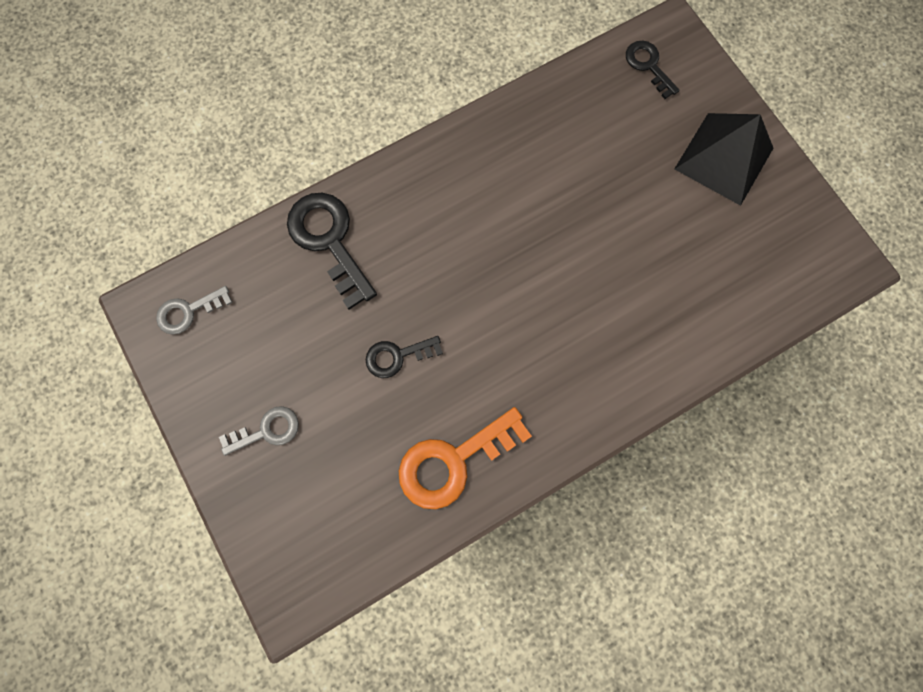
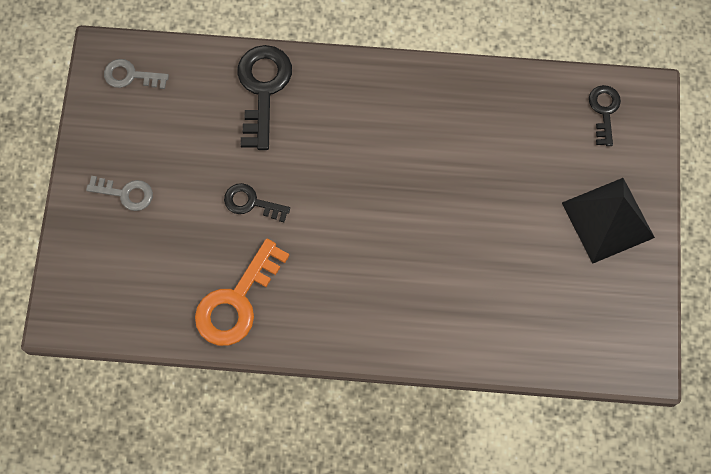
camera: 35 degrees right, 5 degrees down
orange key [399,407,532,509] -> orange key turned 60 degrees counterclockwise [195,239,290,346]

